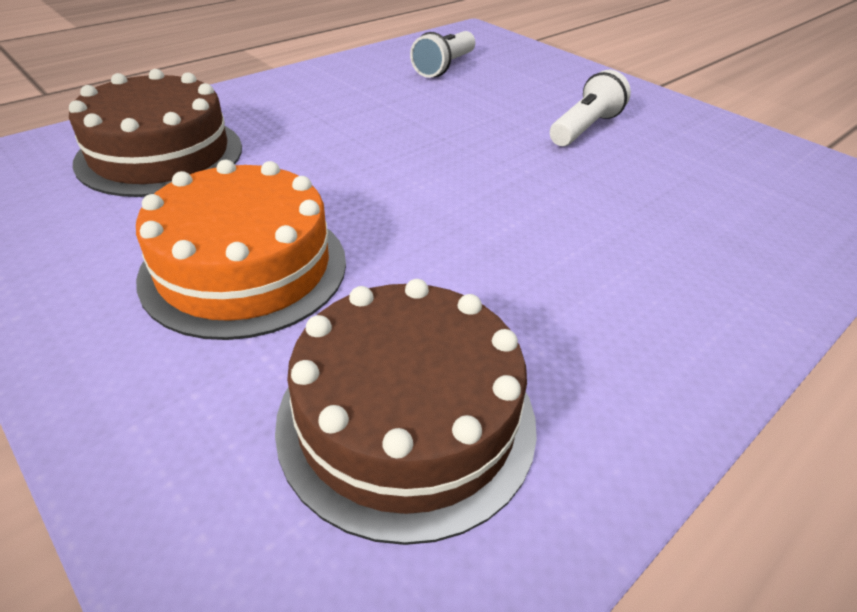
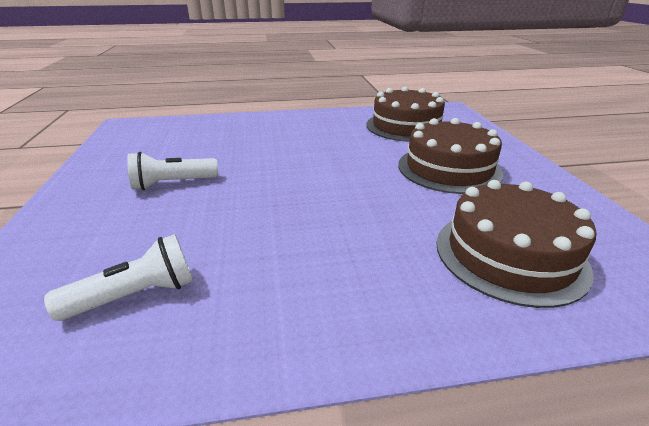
camera: 145 degrees left, 10 degrees down
orange cake [136,160,346,340] -> brown cake [398,118,503,194]

